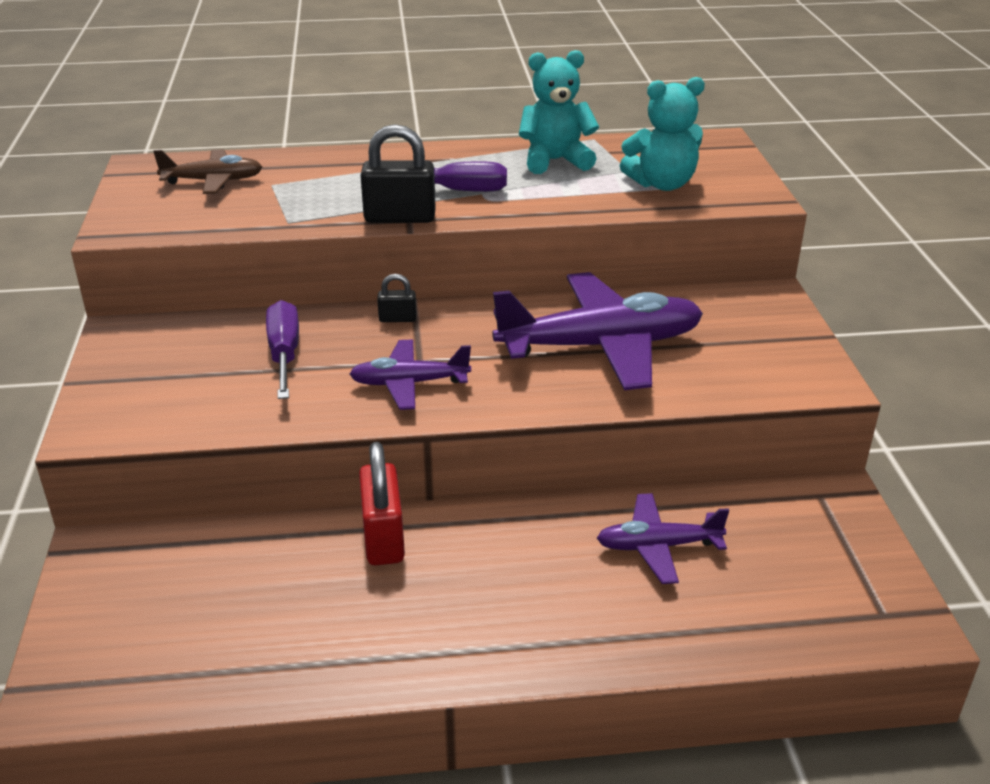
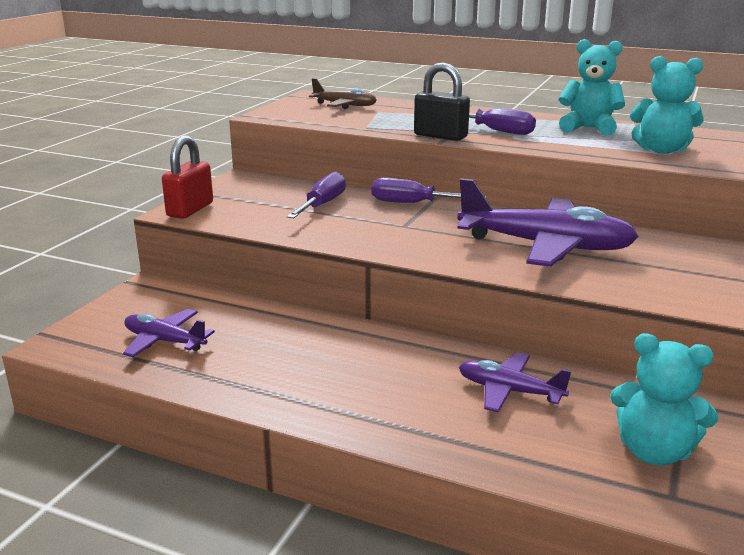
camera: 30 degrees right, 10 degrees down
purple plane [350,339,471,410] -> purple plane moved to [123,309,215,357]
red padlock [359,442,405,565] -> red padlock moved to [162,135,213,219]
black padlock [377,274,416,322] -> purple screwdriver [372,178,487,203]
none -> turquoise teddy bear [610,333,719,465]

